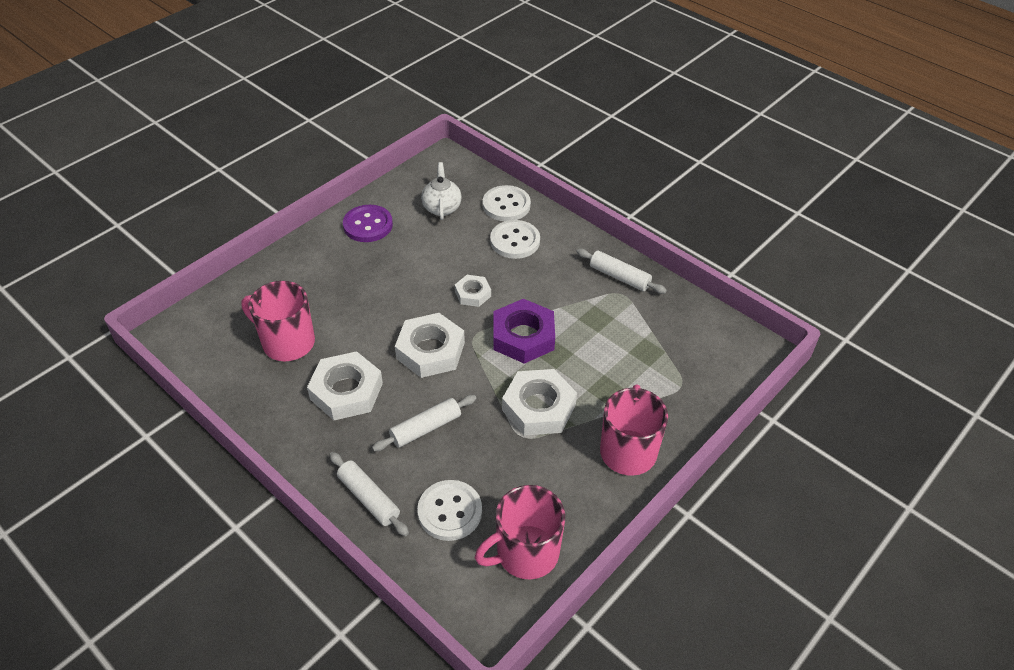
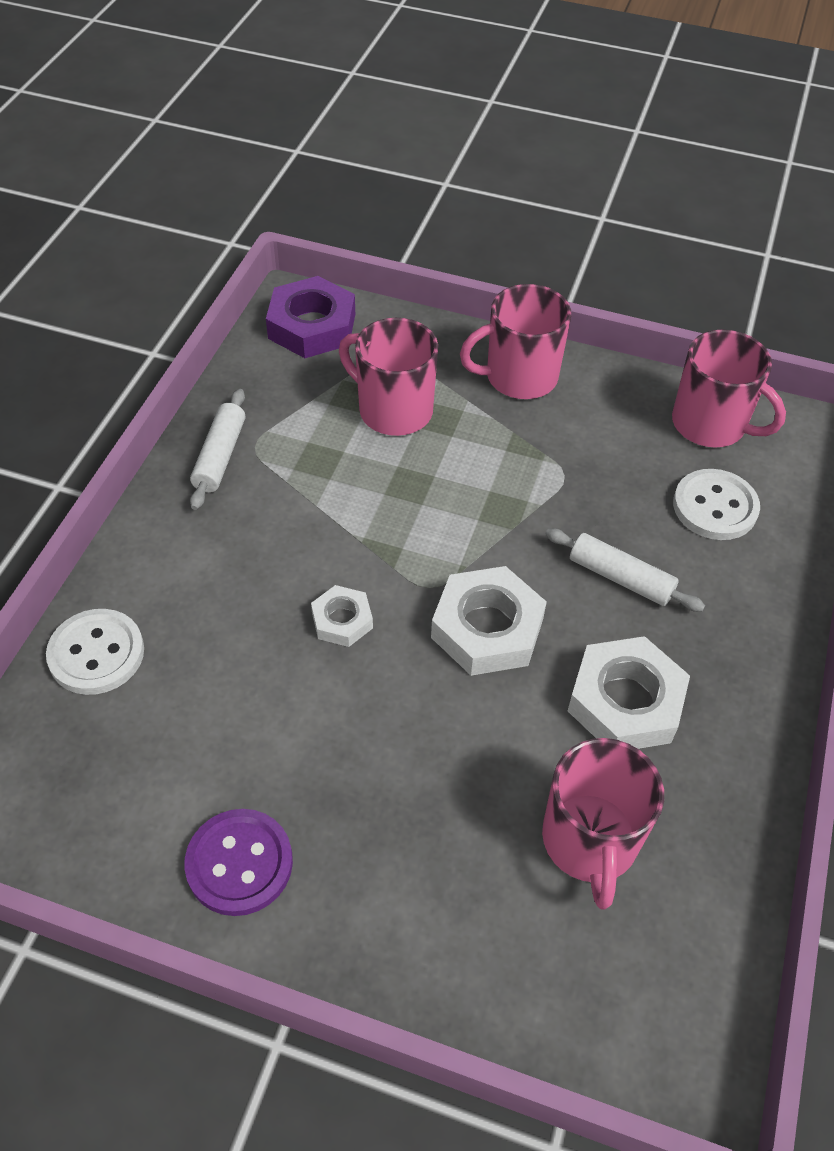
camera: 115 degrees left, 5 degrees up
white rolling pin [329,452,409,536] -> none
white teapot [421,162,462,220] -> none
white button [490,220,540,259] -> none
purple nut [493,299,555,364] -> purple nut moved to [266,276,355,358]
white nut [502,369,577,436] -> none
none -> pink mug [339,318,438,436]

